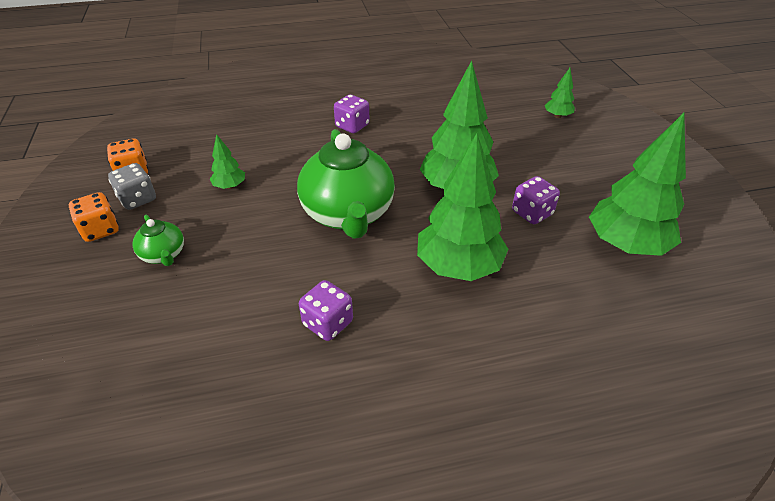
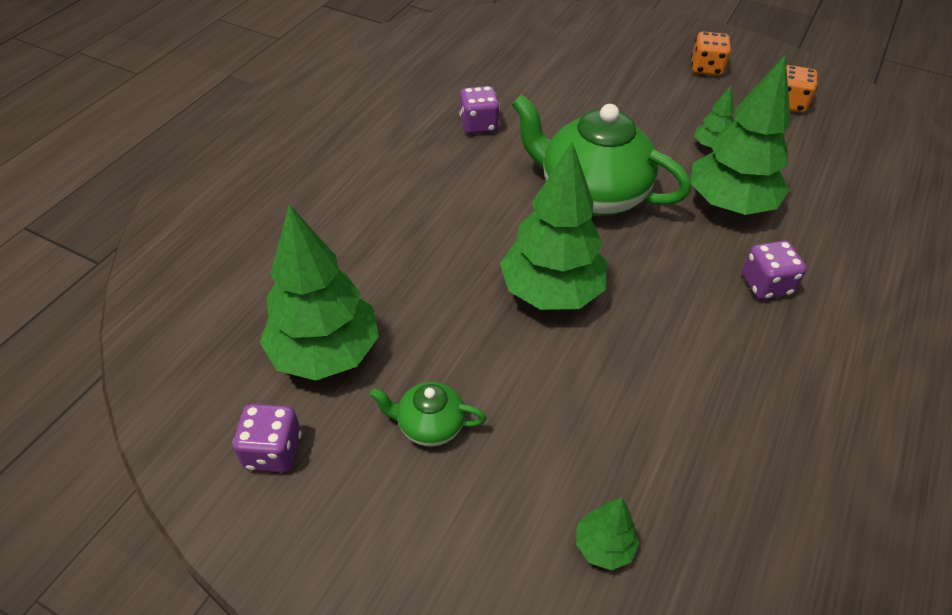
camera: 130 degrees right, 5 degrees up
grey dice [108,163,156,210] -> none
green teapot [133,215,184,266] -> green teapot moved to [370,382,486,447]
green tree [417,133,508,281] -> green tree moved to [691,54,791,215]
purple dice [512,176,560,224] -> purple dice moved to [233,404,302,473]

